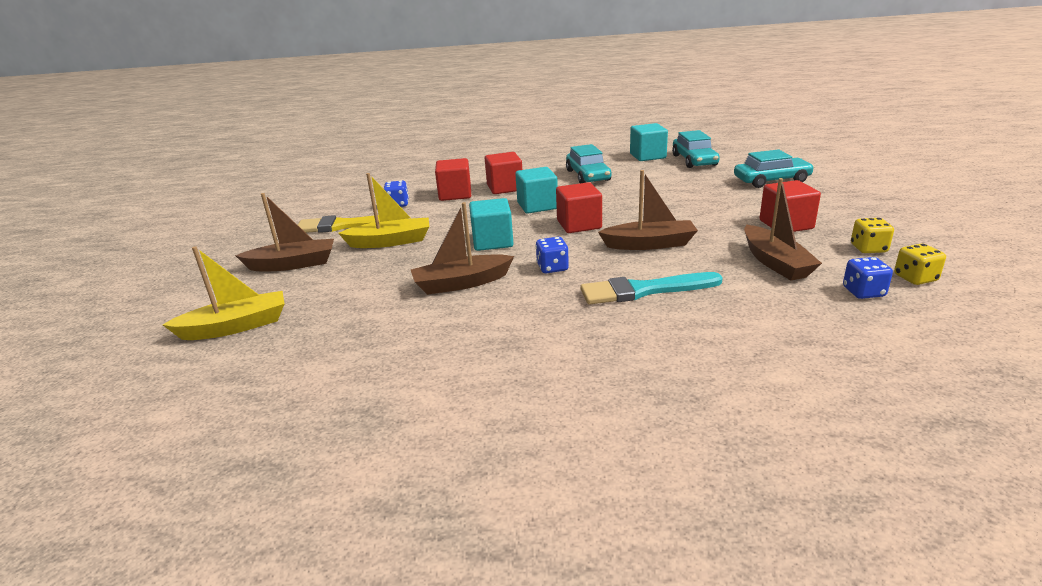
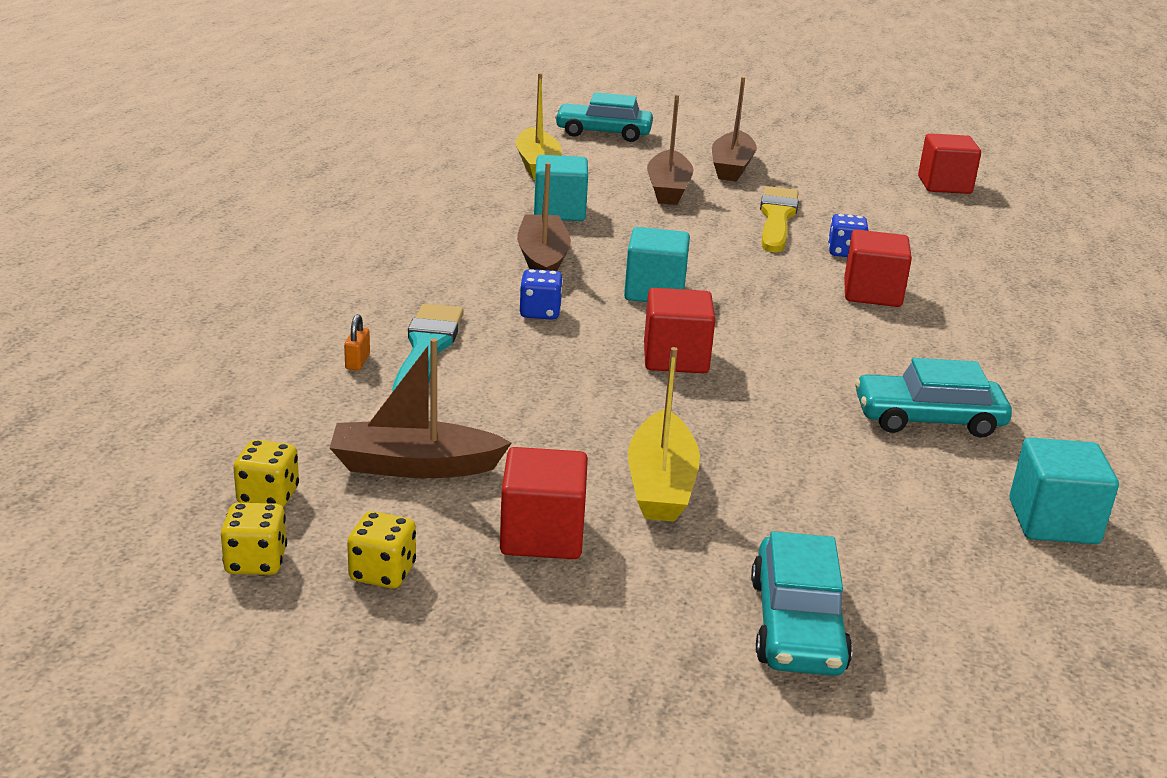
camera: 100 degrees right, 0 degrees up
yellow boat [338,173,430,248] -> yellow boat moved to [628,347,700,522]
red cube [485,152,522,194] -> red cube moved to [918,133,981,194]
turquoise cube [515,167,558,213] -> turquoise cube moved to [534,155,588,221]
brown boat [598,170,698,250] -> brown boat moved to [712,77,757,181]
turquoise car [672,130,720,168] -> turquoise car moved to [555,92,653,142]
blue dice [843,257,893,299] -> yellow dice [234,440,299,507]
none -> orange padlock [344,314,370,370]

